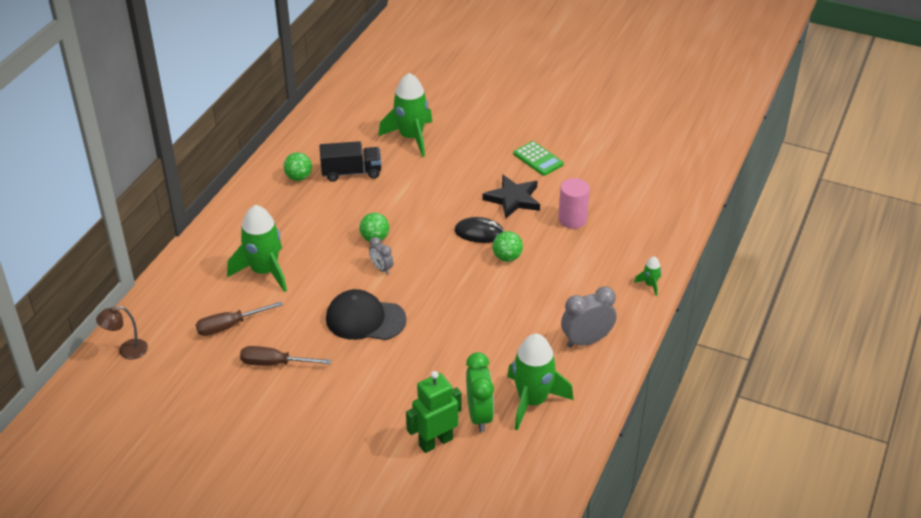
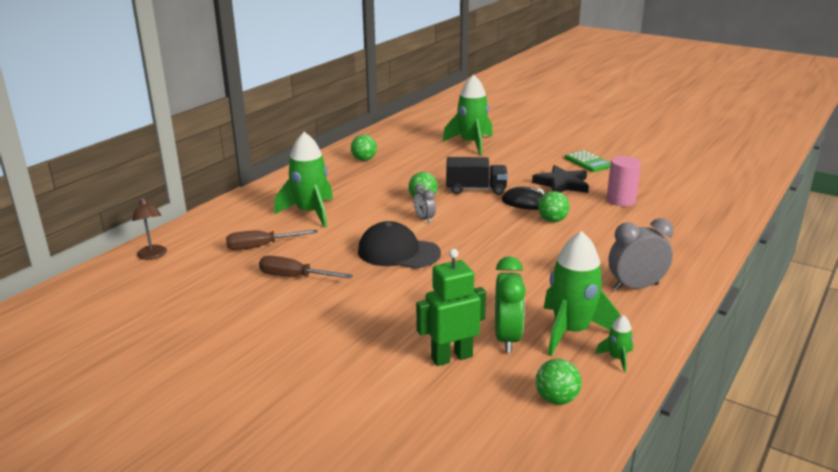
camera: 10 degrees right, 15 degrees down
brown lamp [96,306,148,359] -> brown lamp turned 105 degrees counterclockwise [132,197,167,260]
black truck [320,141,381,182] -> black truck moved to [446,157,508,195]
green rocket [634,257,661,296] -> green rocket moved to [595,315,633,372]
none -> green ball [535,359,582,405]

